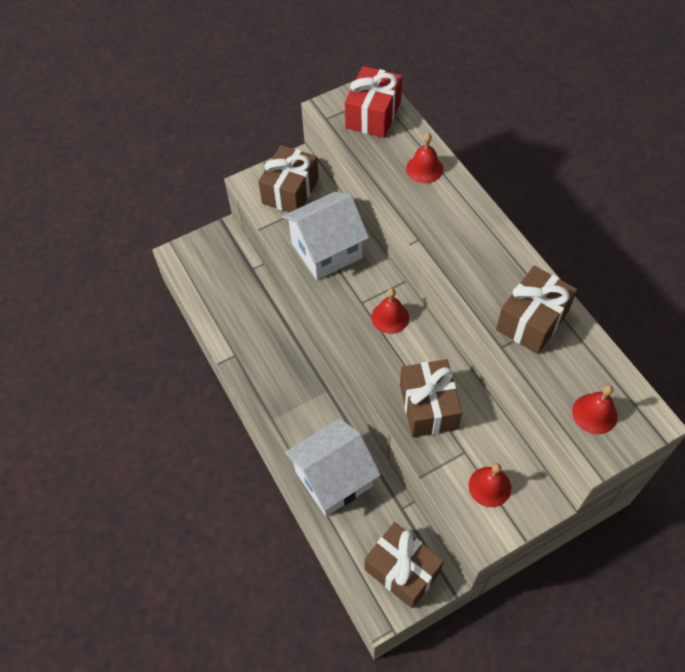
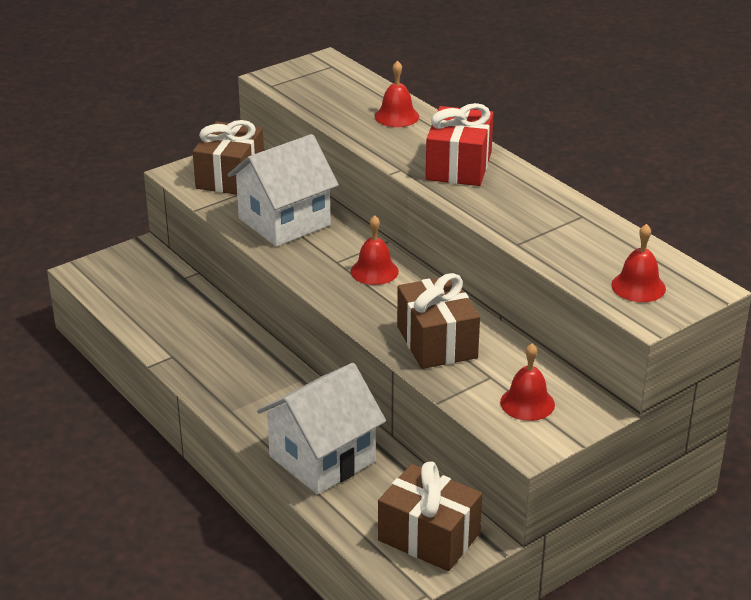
camera: 10 degrees left, 25 degrees down
red gift [345,66,402,138] -> red gift moved to [426,103,494,186]
brown gift [496,266,577,354] -> none

